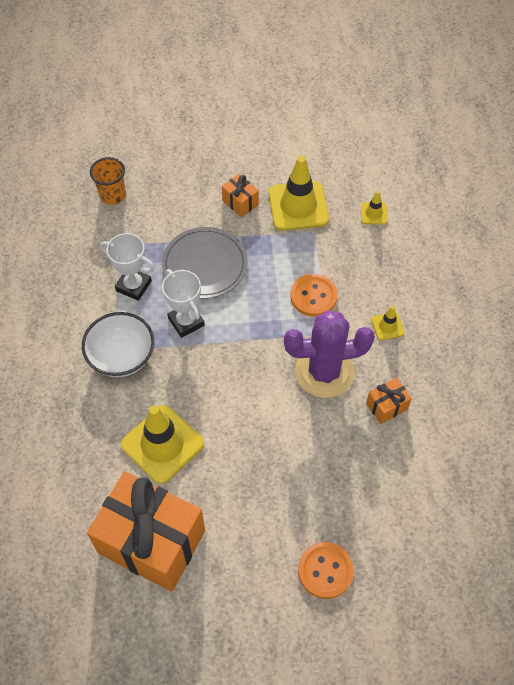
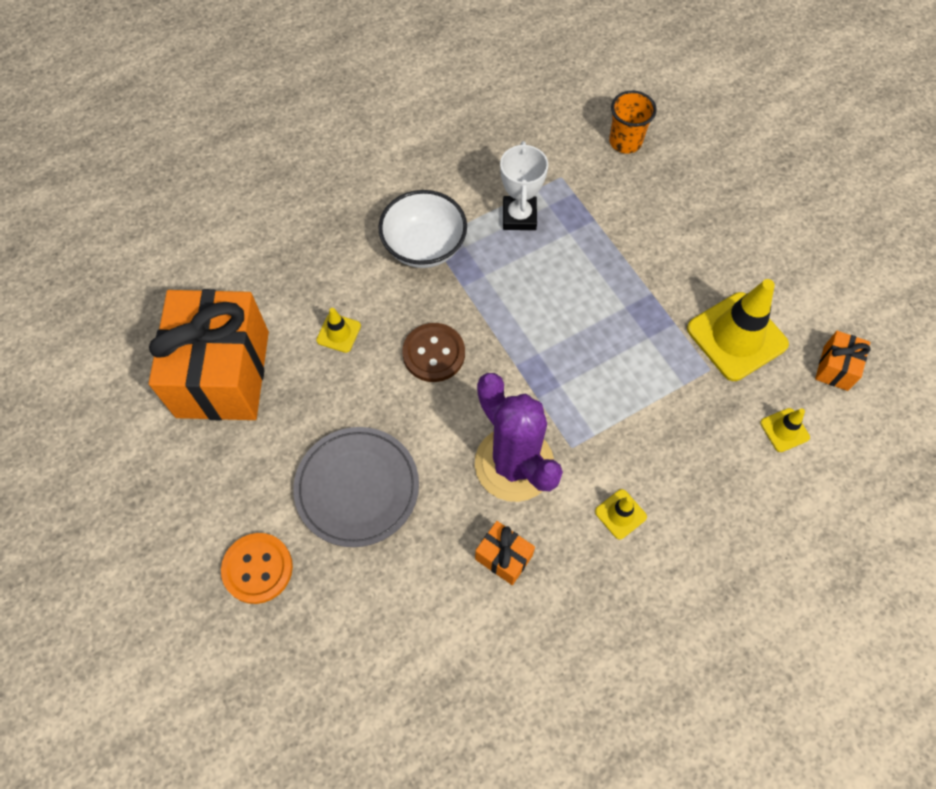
camera: 65 degrees right, 5 degrees up
yellow traffic cone [121,405,204,484] -> yellow traffic cone [316,308,361,353], size x0.47
grey plate [162,227,248,299] -> grey plate moved to [293,427,419,547]
white trophy [162,269,205,338] -> none
orange gift [222,174,259,217] -> orange gift moved to [815,331,870,391]
orange button [290,274,338,317] -> none
none -> brown button [402,323,465,382]

